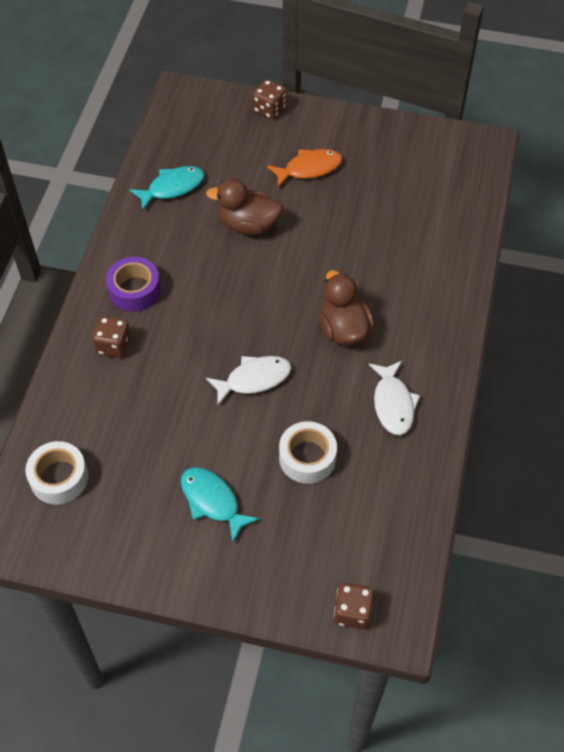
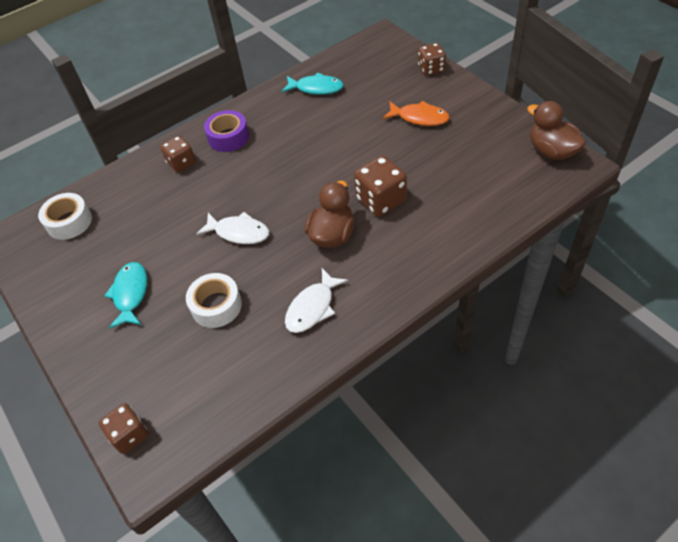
camera: 45 degrees right, 5 degrees down
brown duck [206,179,283,235] -> brown duck moved to [527,101,586,160]
none -> brown dice [354,156,407,217]

